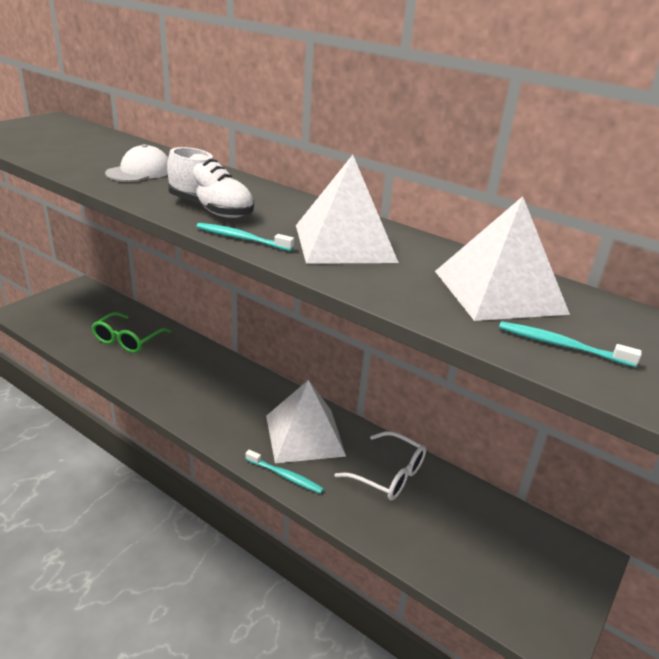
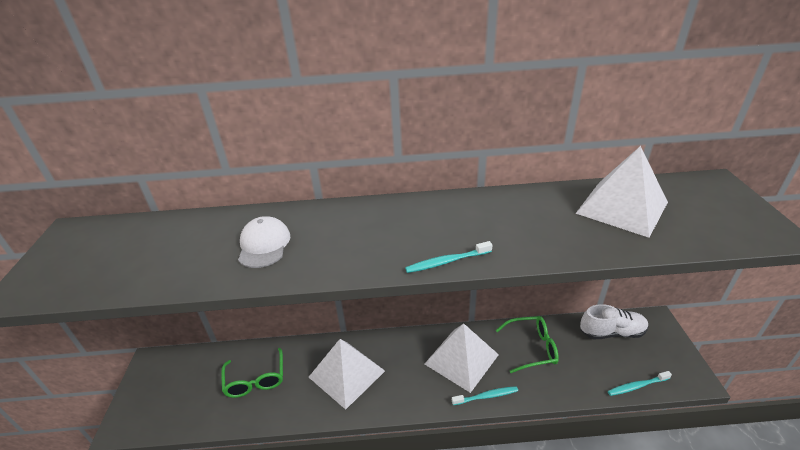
camera: 35 degrees left, 5 degrees up
white shoe [167,147,254,218] -> white shoe moved to [580,304,648,339]
white pyramid [296,155,399,264] -> white pyramid moved to [309,339,385,410]
white glasses [334,431,426,500] -> green glasses [496,316,559,373]
turquoise toothbrush [499,321,642,367] -> turquoise toothbrush moved to [608,371,672,396]

